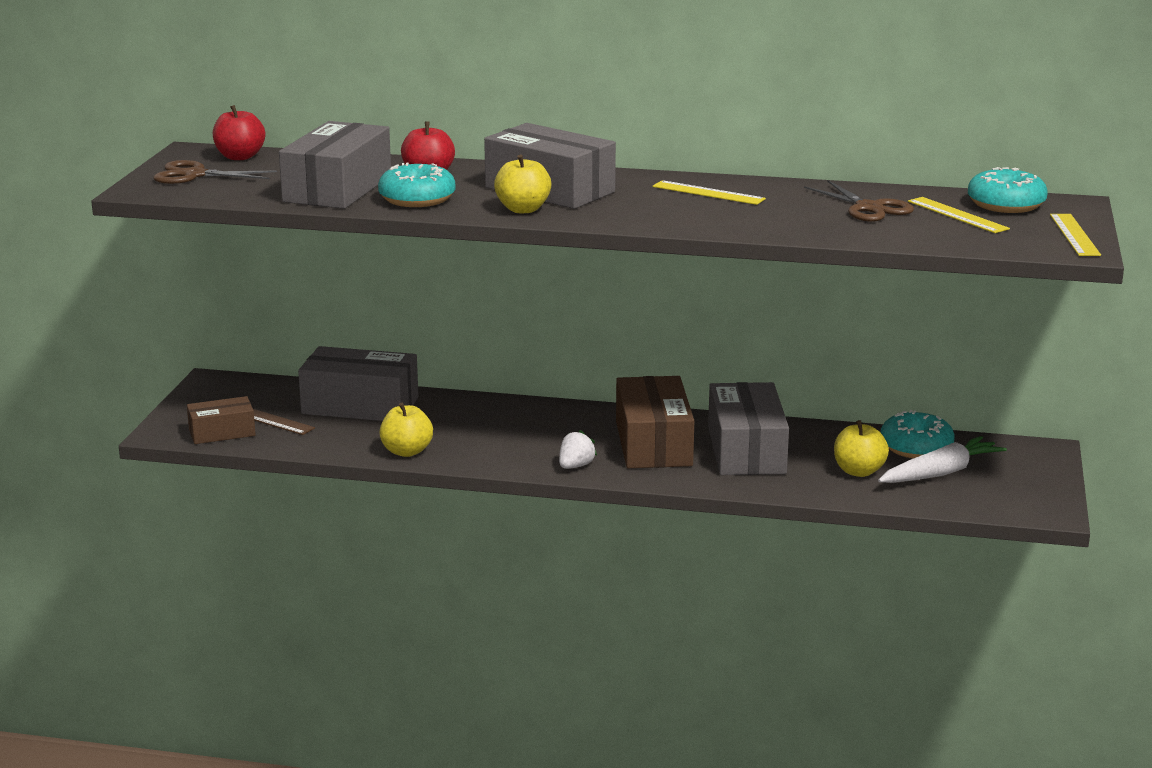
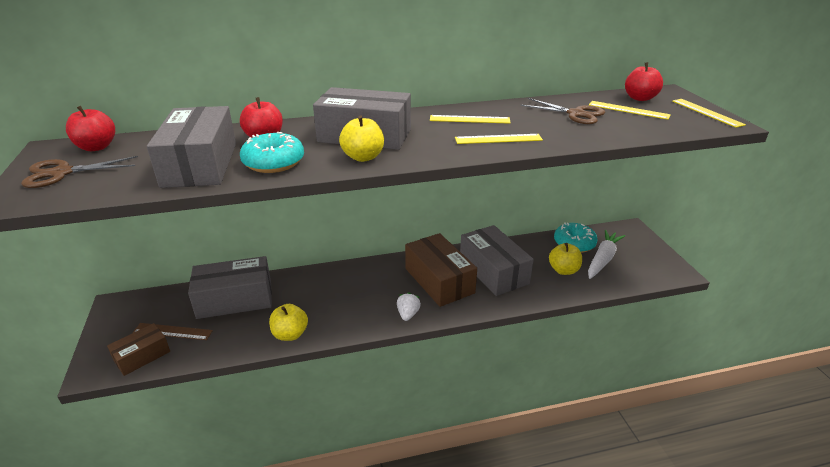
camera: 25 degrees left, 10 degrees up
turquoise donut [968,167,1048,213] -> red apple [625,62,663,101]
none -> yellow ruler [455,134,543,144]

